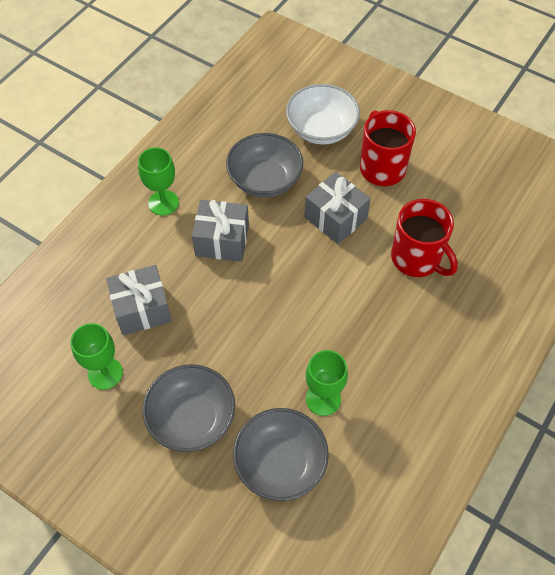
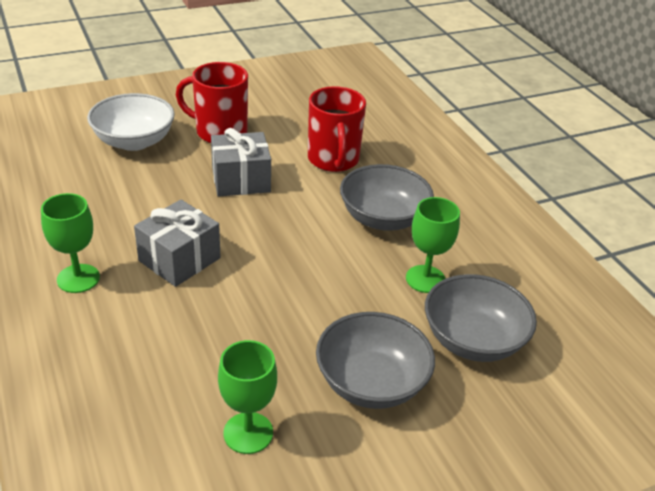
camera: 60 degrees left, 20 degrees down
grey gift [106,265,172,335] -> none
grey bowl [226,133,303,198] -> grey bowl moved to [340,164,434,231]
red mug [391,199,458,277] -> red mug turned 90 degrees clockwise [308,86,366,172]

